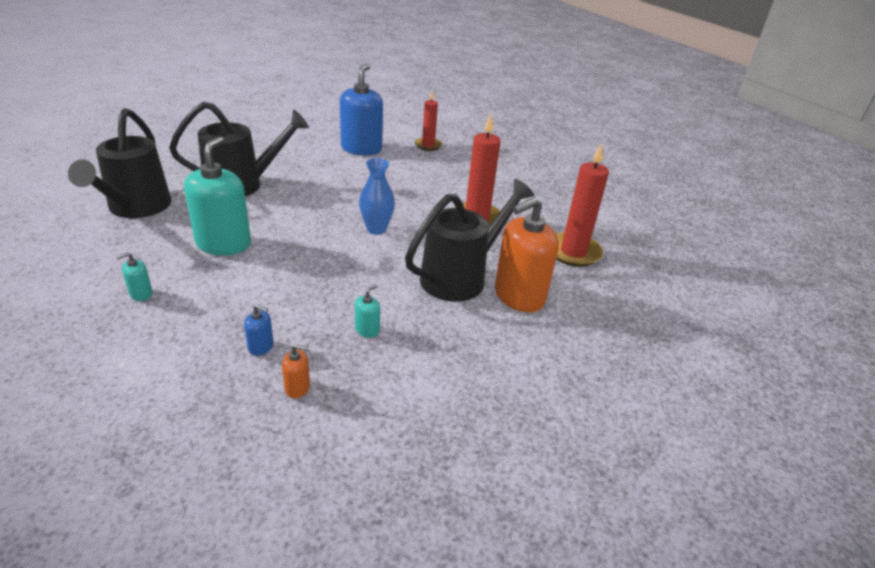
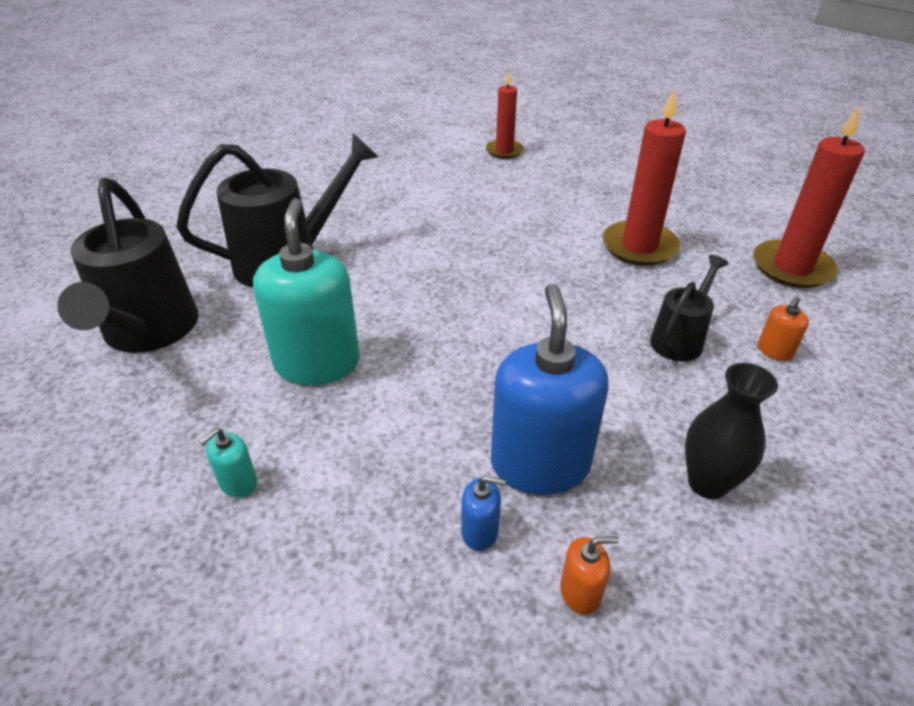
camera: 10 degrees left, 5 degrees up
blue soap dispenser [340,64,383,155] -> blue soap dispenser moved to [491,284,609,495]
turquoise soap dispenser [355,284,380,338] -> none
blue vase [359,158,395,235] -> none
black watering can [405,179,534,302] -> black watering can [650,255,729,362], size x0.54
orange soap dispenser [495,197,559,312] -> orange soap dispenser [758,297,809,361], size x0.42
none -> black vase [685,363,778,499]

